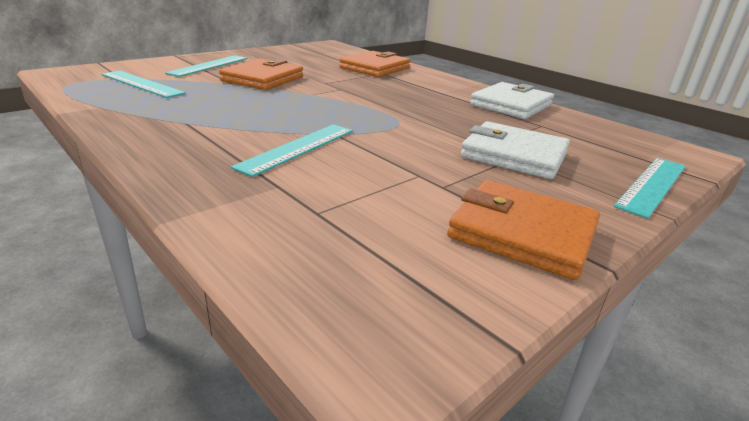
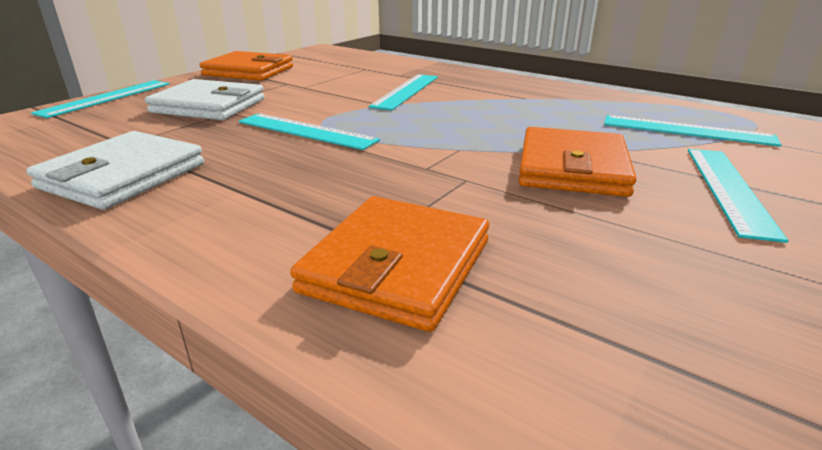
camera: 170 degrees right, 0 degrees up
none -> turquoise ruler [239,113,380,150]

